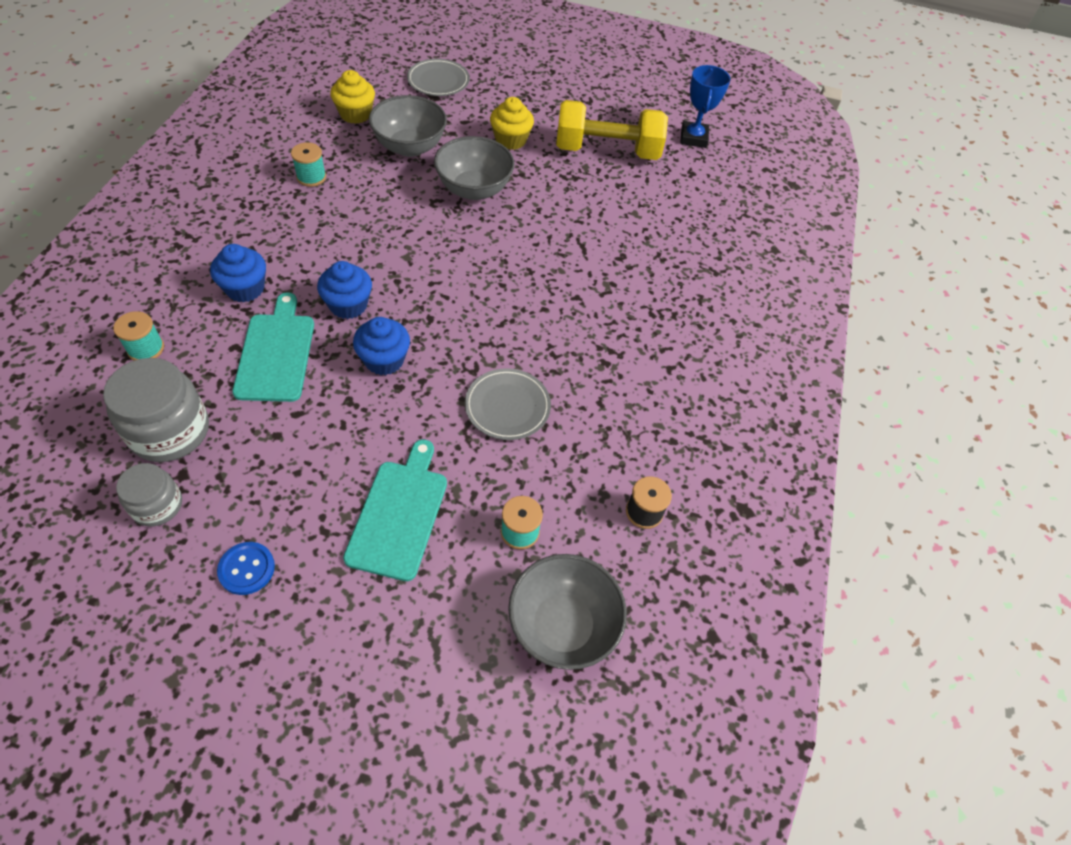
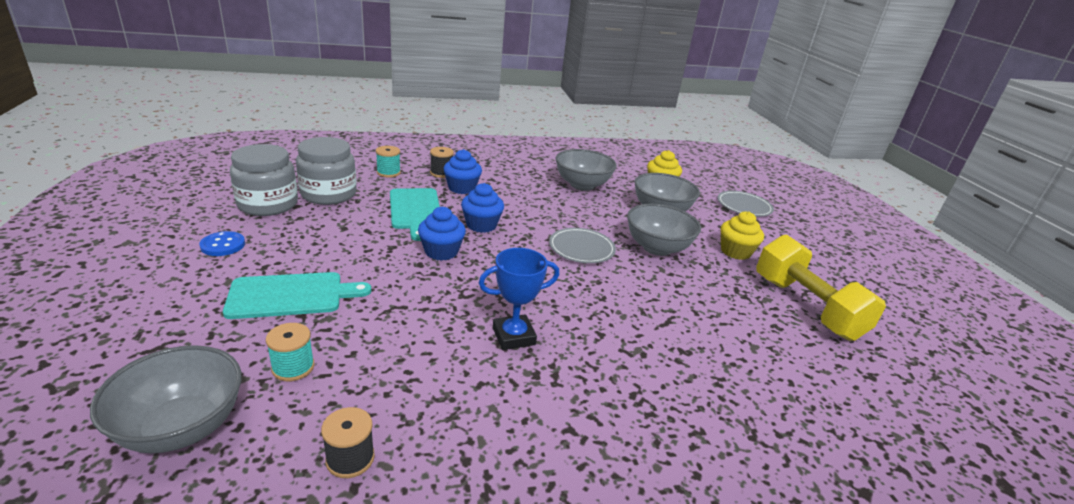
camera: 65 degrees right, 25 degrees down
grey jar [116,463,182,526] -> grey jar [230,144,298,216], size x1.68
turquoise cutting board [232,292,314,402] -> turquoise cutting board turned 105 degrees clockwise [390,188,440,241]
turquoise spool [291,142,326,187] -> grey bowl [556,149,617,191]
grey plate [465,368,551,440] -> grey plate moved to [549,228,616,263]
blue trophy [680,65,731,148] -> blue trophy moved to [479,248,559,350]
none -> black spool [430,147,454,178]

